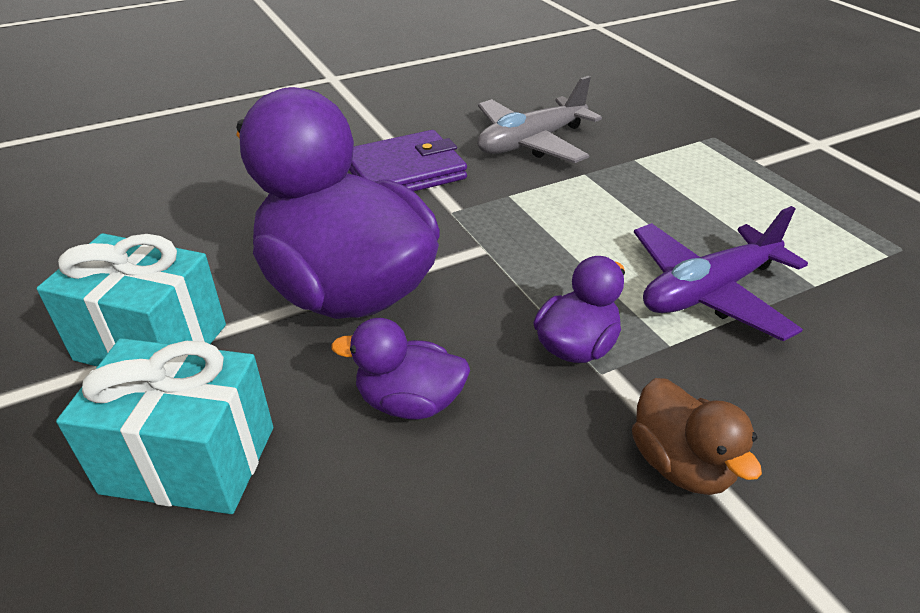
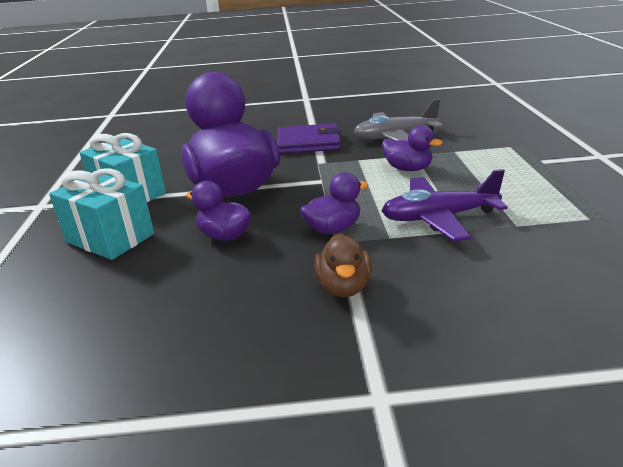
camera: 25 degrees right, 10 degrees down
none -> purple duck [382,125,443,171]

